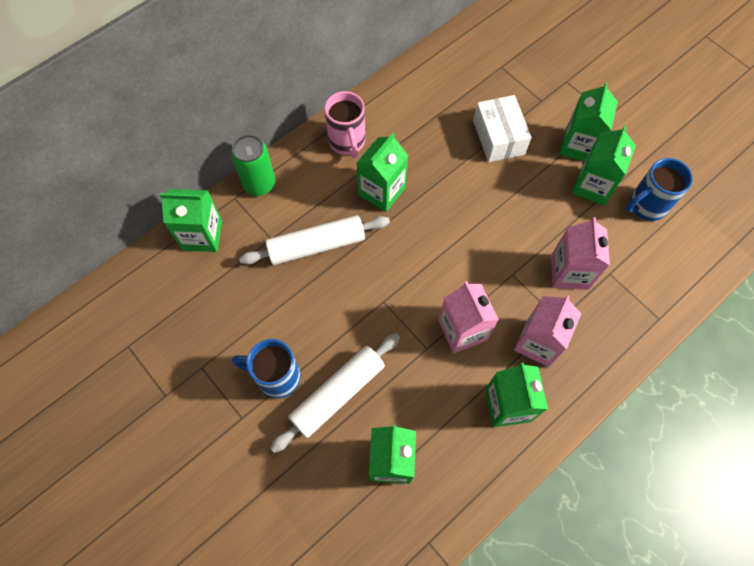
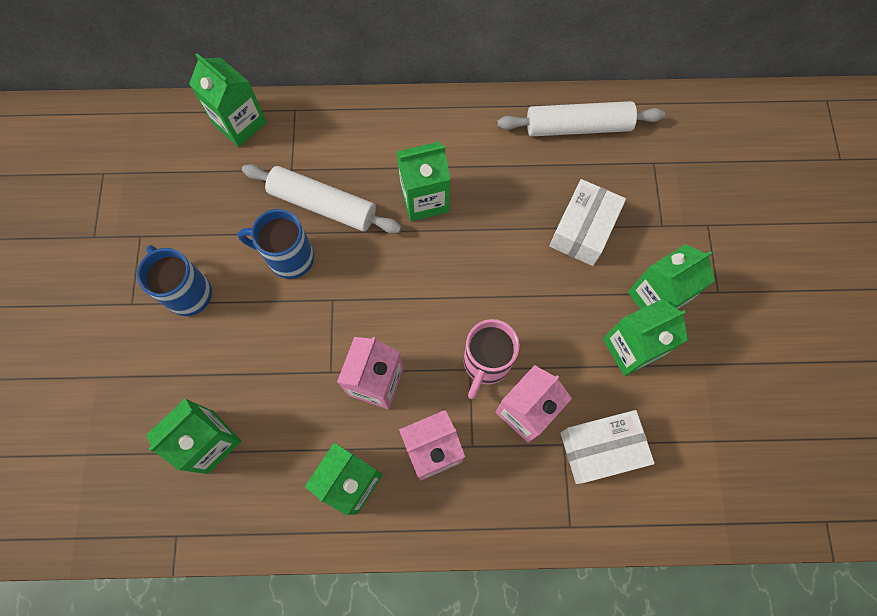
camera: 40 degrees right, 5 degrees up
green can [231,135,276,196] -> none
white rolling pin [270,333,400,453] -> white rolling pin moved to [497,101,665,136]
pink mug [324,91,365,159] -> pink mug moved to [464,319,520,399]
blue mug [626,158,693,221] -> blue mug moved to [237,209,314,279]
none -> white box [560,410,655,484]

